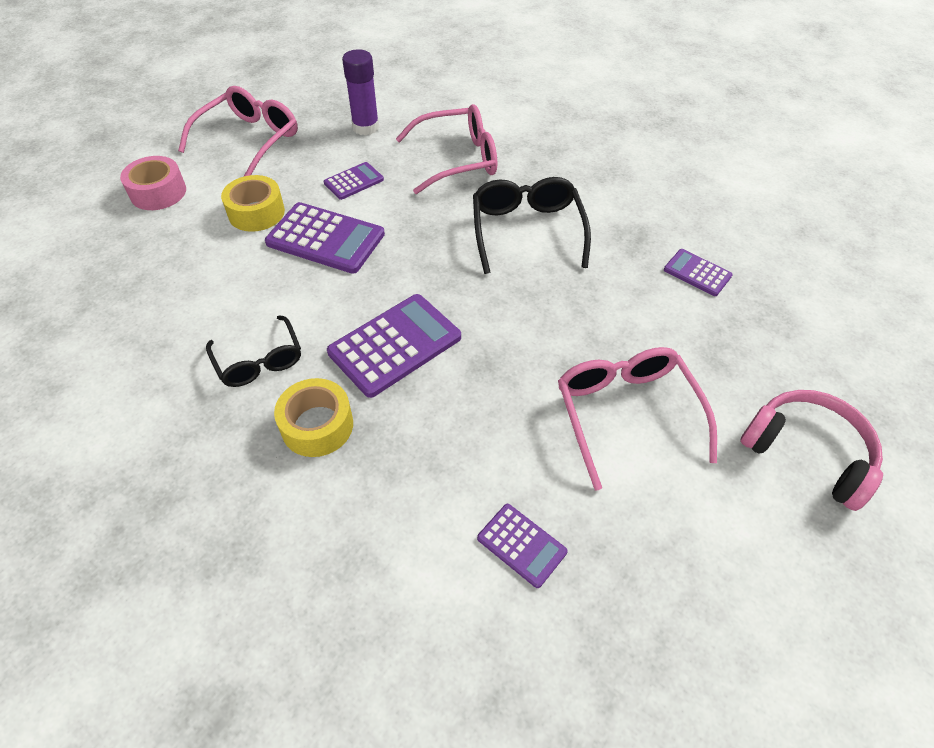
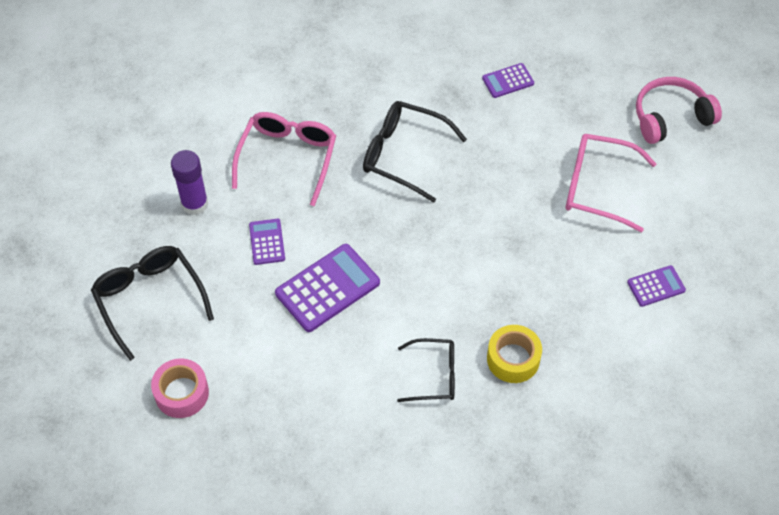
camera: 60 degrees left, 5 degrees up
pink glasses [178,86,298,177] -> black glasses [91,246,214,361]
yellow tape [221,175,285,232] -> none
purple calculator [327,294,461,398] -> none

